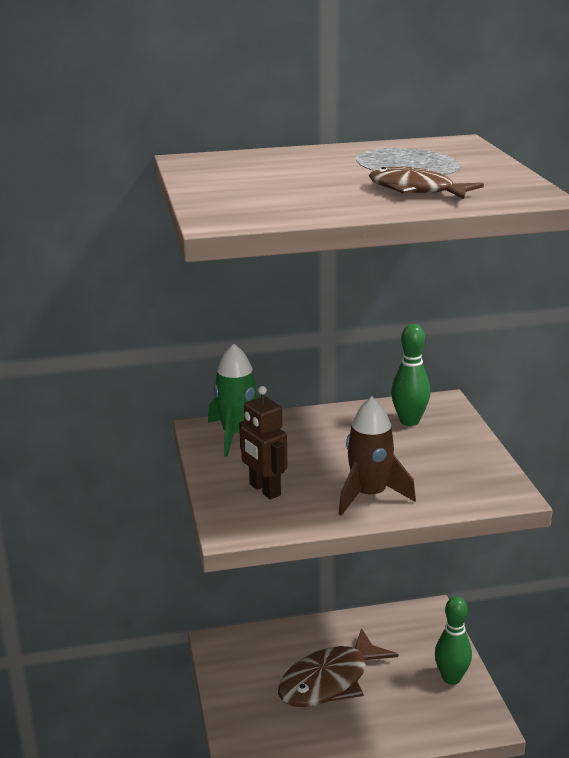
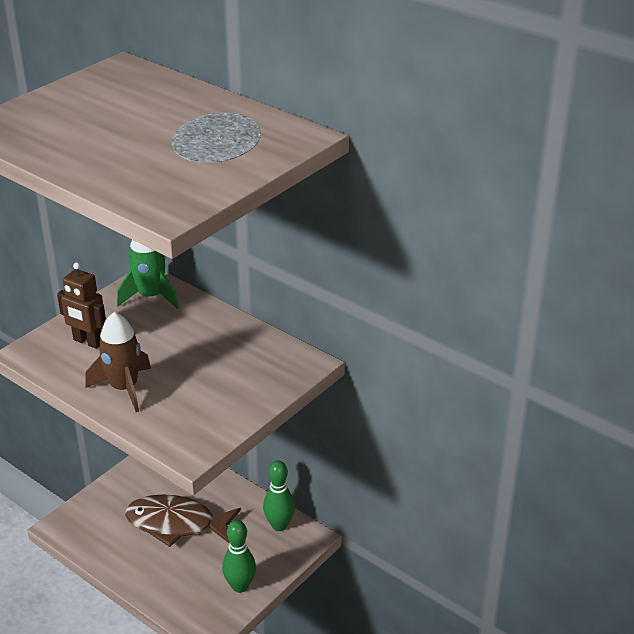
camera: 50 degrees right, 10 degrees up
brown robot [239,386,288,499] -> brown robot turned 75 degrees counterclockwise [57,262,106,349]
brown fish [369,166,484,199] -> none
green bowling pin [391,324,431,426] -> green bowling pin moved to [263,460,295,531]

